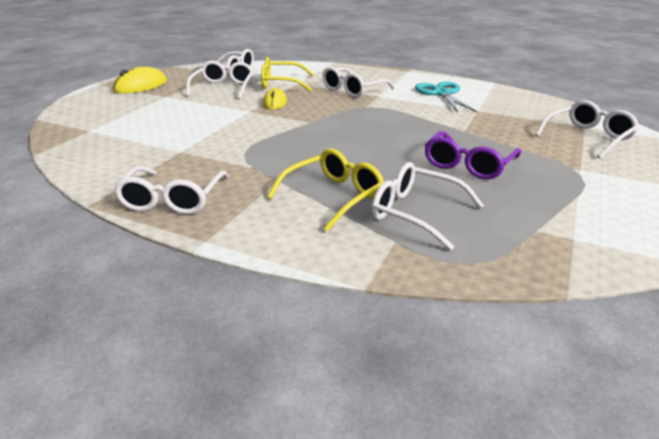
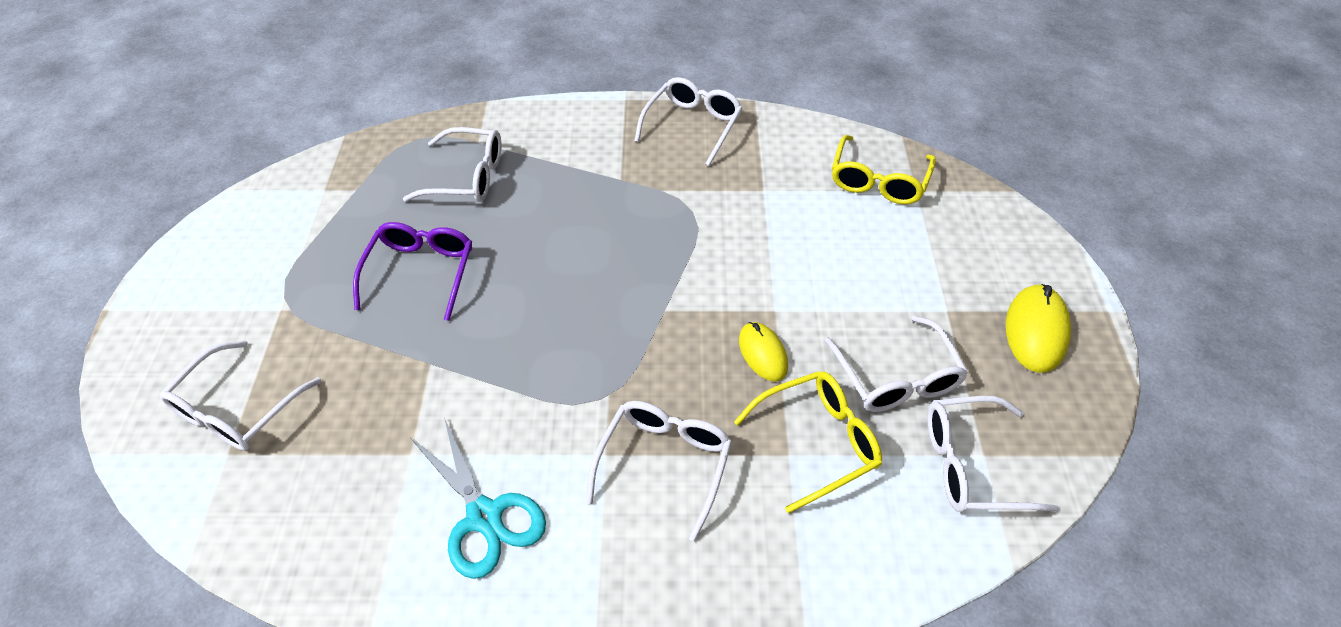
camera: 155 degrees right, 20 degrees up
white glasses [113,166,229,214] -> white glasses turned 45 degrees clockwise [634,77,742,166]
yellow glasses [267,148,384,231] -> yellow glasses moved to [832,135,936,205]

